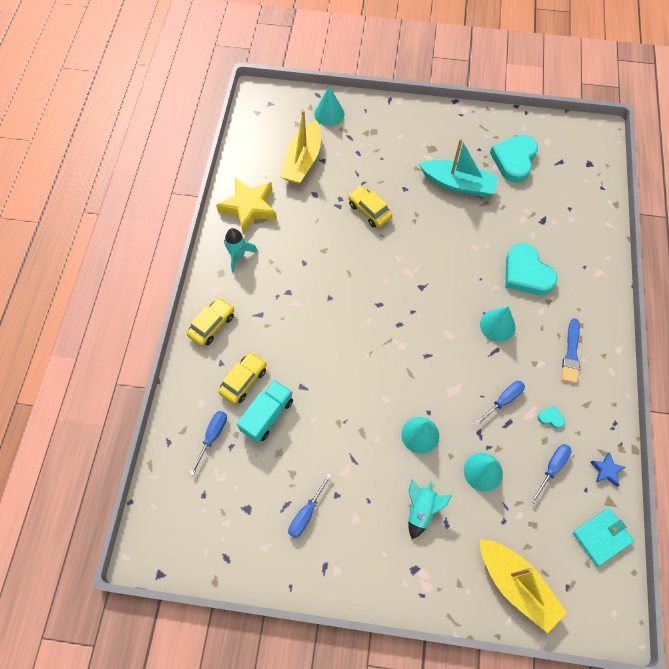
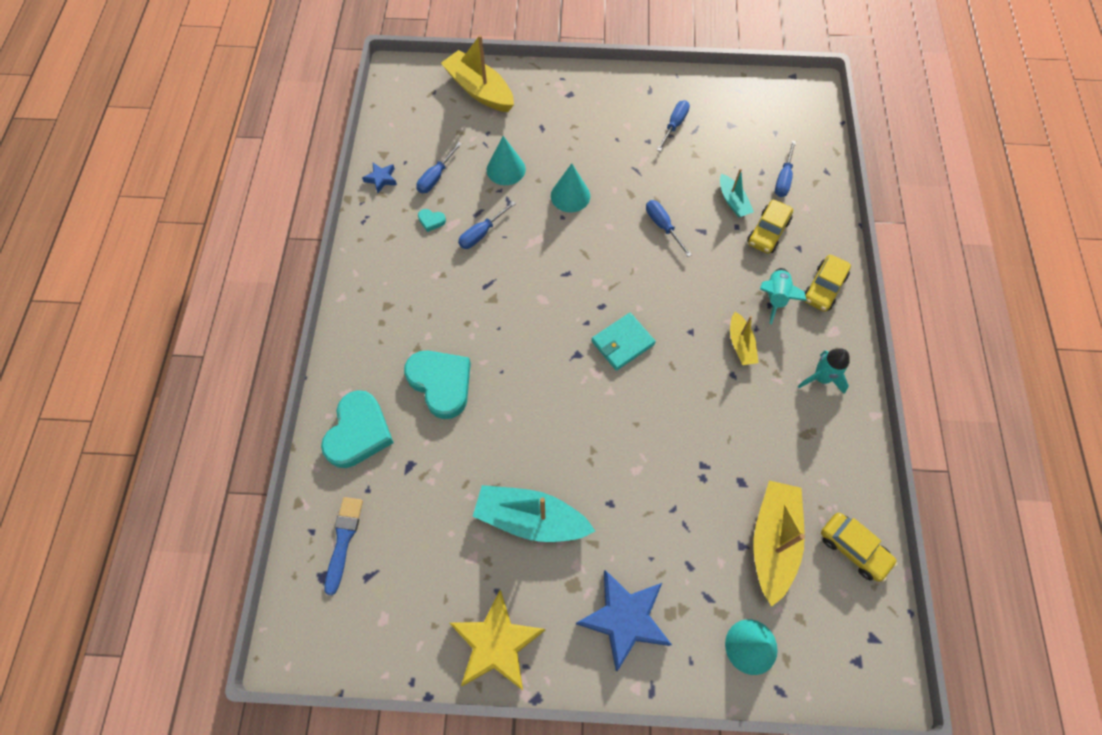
camera: 175 degrees right, 0 degrees up
yellow star [216,178,277,234] -> yellow star moved to [450,590,545,690]
turquoise truck [236,380,293,443] -> turquoise boat [720,169,754,218]
yellow car [348,186,392,228] -> yellow car moved to [821,513,897,582]
turquoise rocket [408,479,452,539] -> turquoise rocket moved to [760,268,807,325]
turquoise cone [480,306,516,342] -> none
turquoise heart [490,135,538,183] -> turquoise heart moved to [321,390,394,468]
blue brush [562,318,580,383] -> blue brush moved to [324,497,363,595]
turquoise wallet [573,508,634,566] -> turquoise wallet moved to [591,313,656,371]
none -> blue star [576,570,672,671]
none -> blue screwdriver [646,200,692,257]
none -> yellow boat [730,312,758,365]

